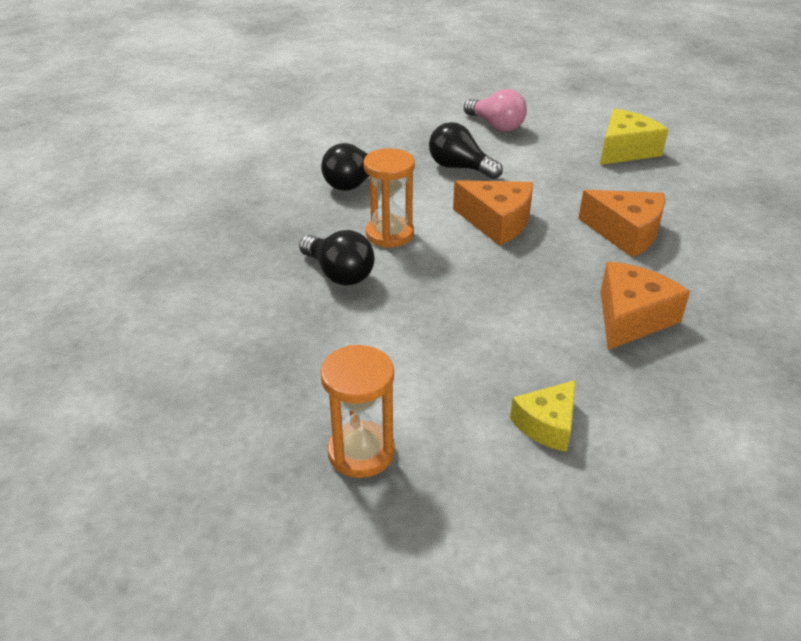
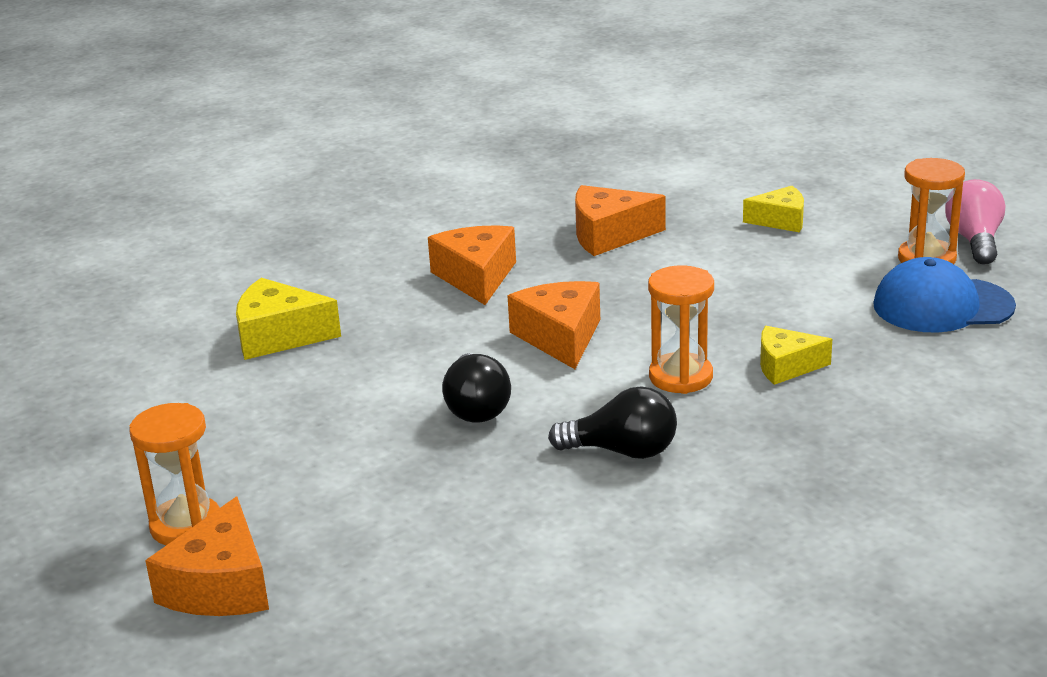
camera: 130 degrees left, 10 degrees down
black light bulb [299,230,375,285] -> yellow cheese [760,326,832,385]
pink light bulb [464,89,527,131] -> pink light bulb moved to [945,179,1005,265]
none -> orange hourglass [129,403,220,545]
none -> orange cheese [145,497,269,616]
none -> blue cap [873,257,1016,333]

